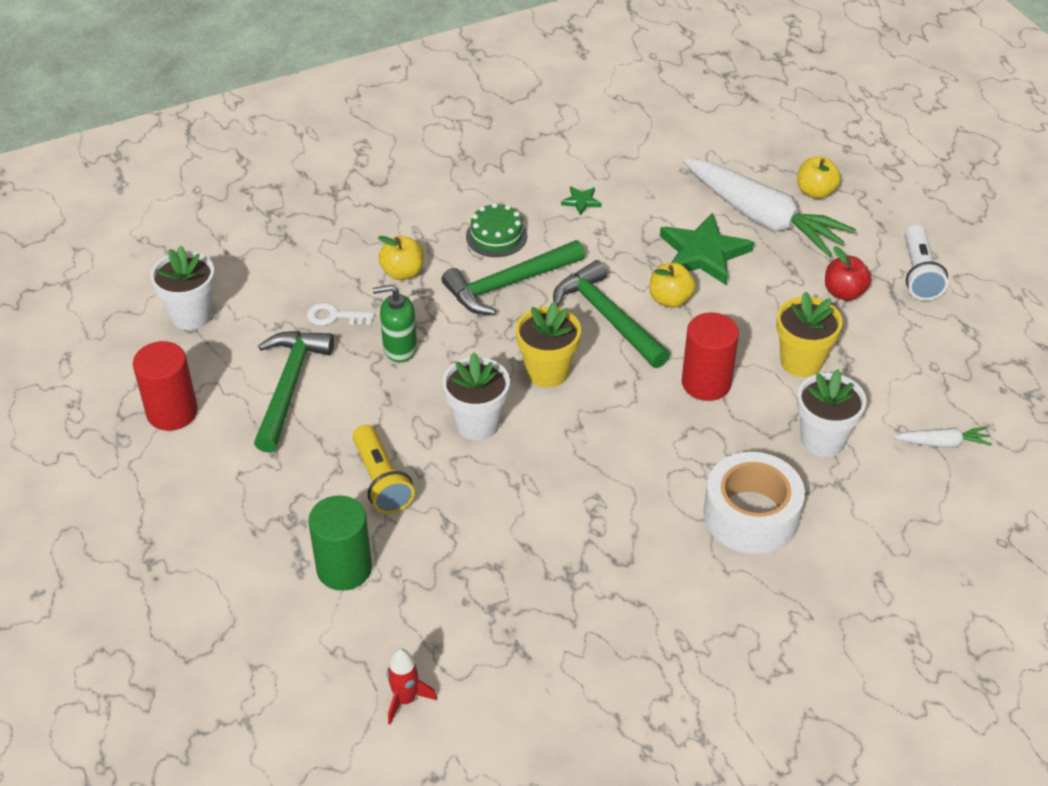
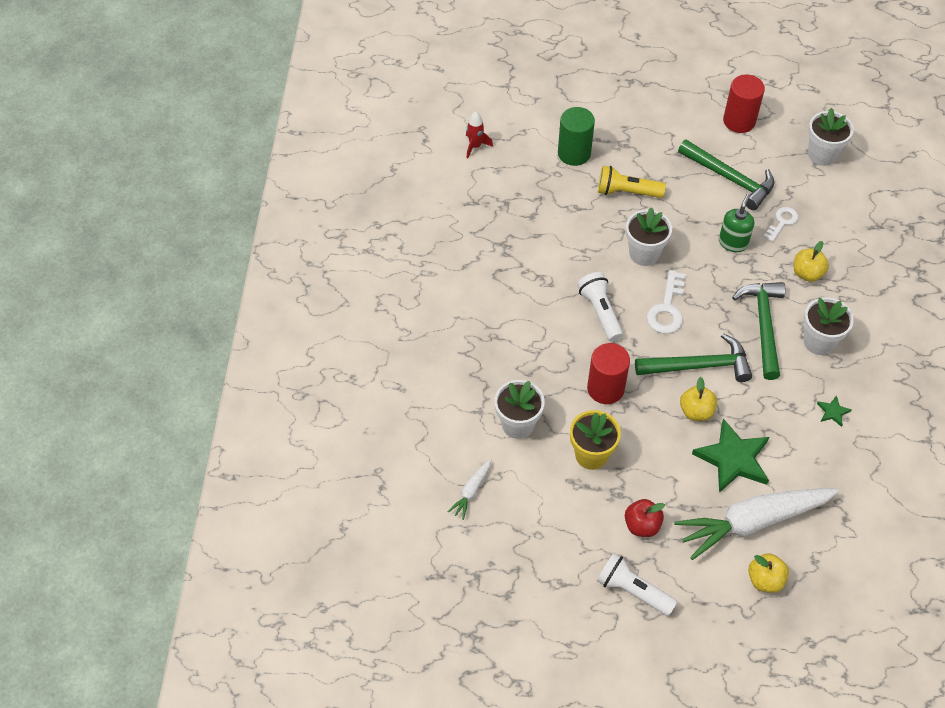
camera: 120 degrees right, 10 degrees up
green cake [466,203,527,257] -> white flower pot [804,297,854,355]
yellow flower pot [516,301,581,388] -> white key [647,270,686,334]
white tape [703,452,805,554] -> none
none -> white flashlight [577,272,623,342]

